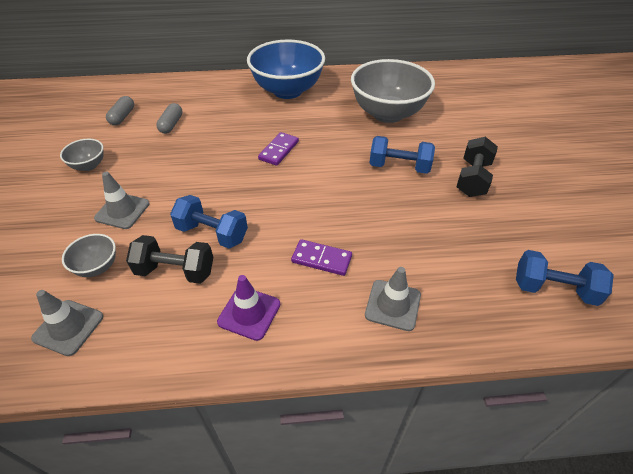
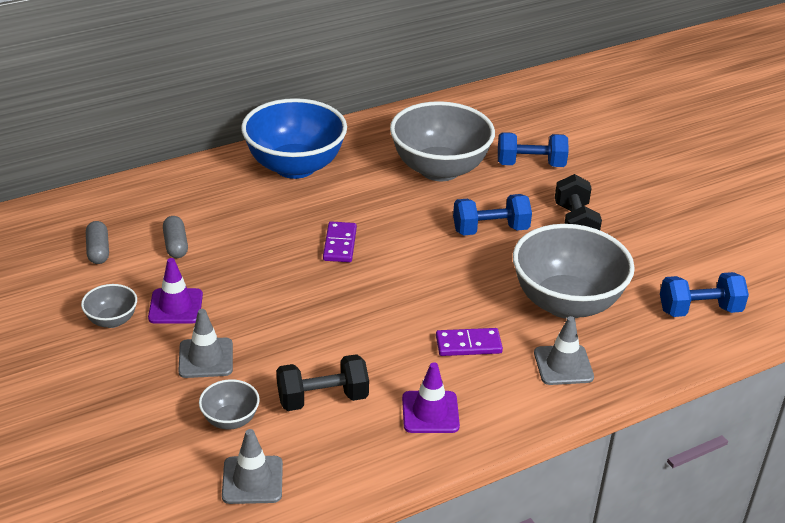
camera: 25 degrees left, 10 degrees down
blue dumbbell [170,195,248,249] -> blue dumbbell moved to [498,132,569,167]
none -> purple traffic cone [148,258,203,324]
none -> grey bowl [513,224,635,319]

